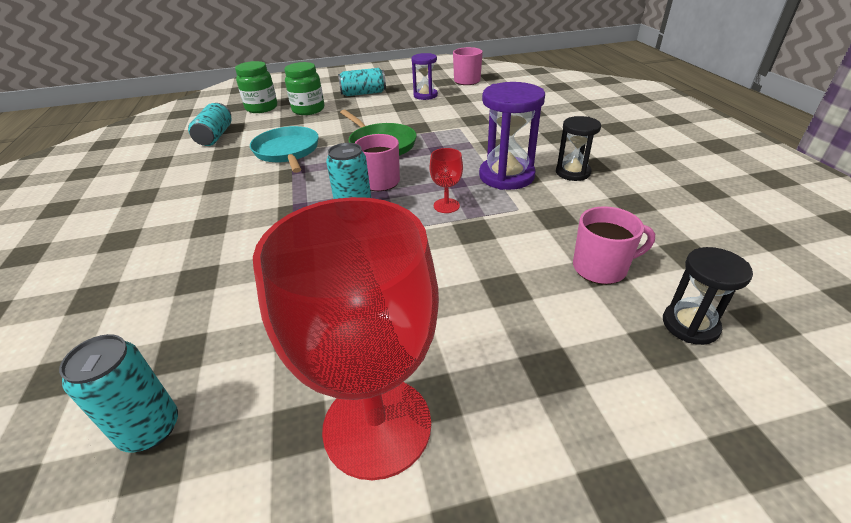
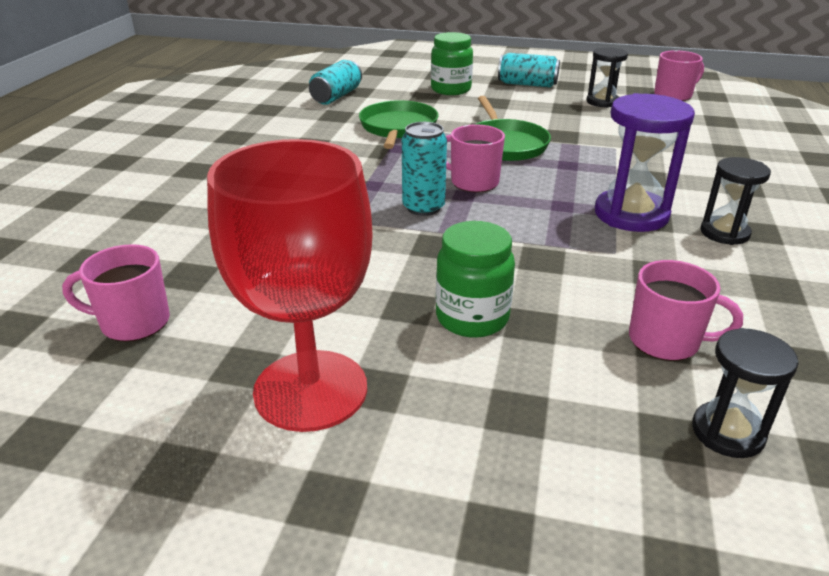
camera: 25 degrees right, 5 degrees down
turquoise can [59,334,178,453] -> pink mug [62,244,170,342]
green jar [235,61,277,113] -> green jar moved to [436,221,515,338]
turquoise pan [250,126,319,173] -> green pan [359,100,439,149]
purple hourglass [411,53,438,100] -> black hourglass [586,47,628,108]
red goblet [430,148,463,213] -> none

